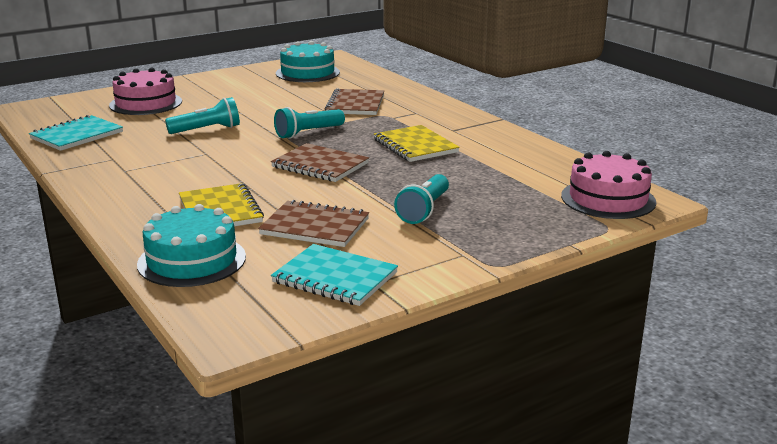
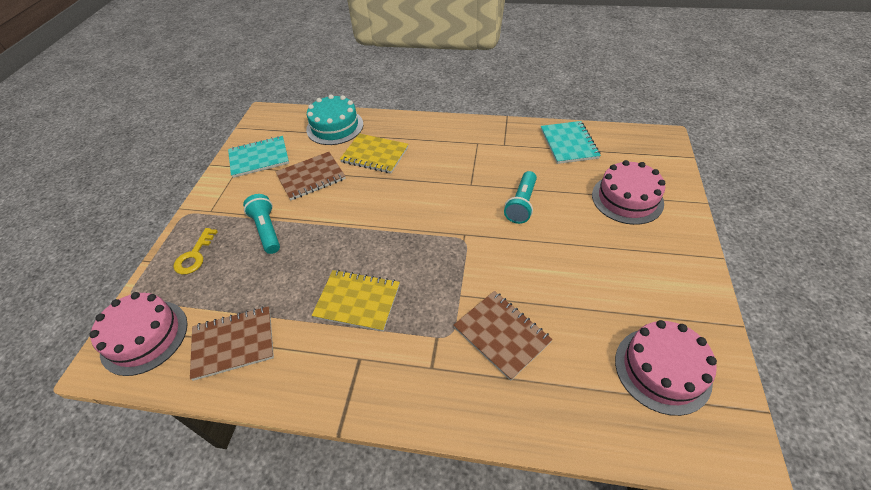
camera: 135 degrees right, 25 degrees up
brown notebook [271,143,369,182] -> brown notebook moved to [190,306,274,381]
turquoise flashlight [274,107,345,139] -> none
turquoise cake [276,41,340,82] -> pink cake [615,320,717,416]
none -> yellow key [173,228,218,275]

